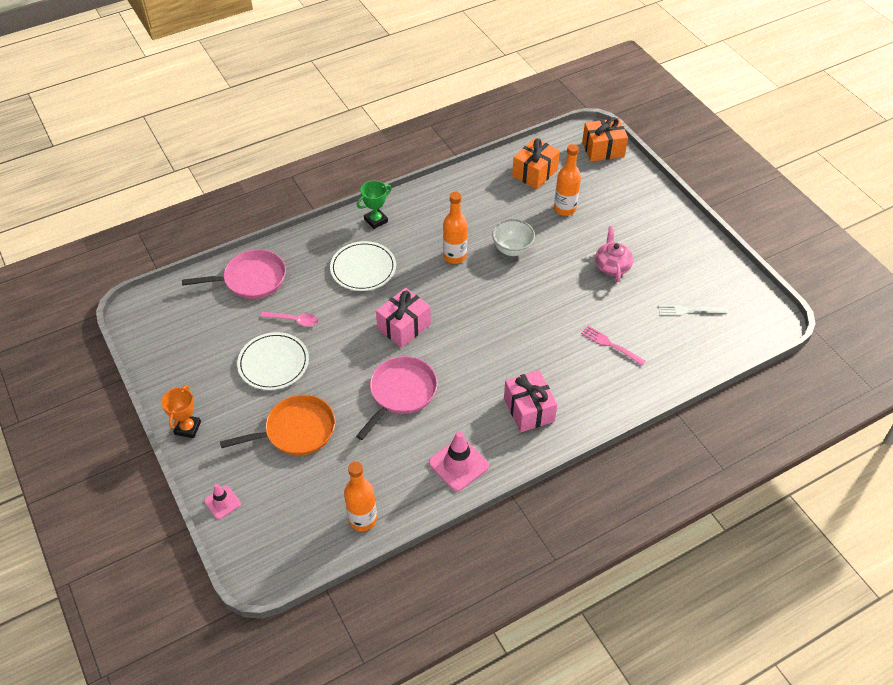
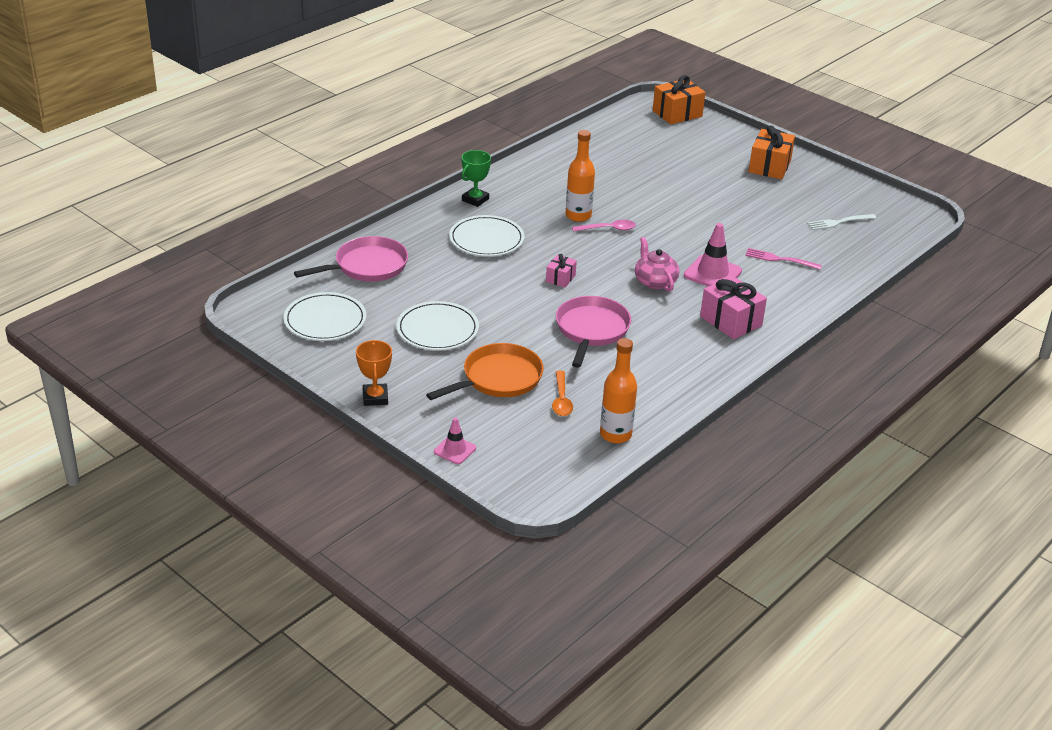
camera: 20 degrees left, 15 degrees down
pink spoon [260,312,318,327] -> pink spoon moved to [572,220,636,231]
pink gift [376,288,431,348] -> pink gift [546,254,577,288], size x0.55
pink traffic cone [429,431,489,491] -> pink traffic cone moved to [684,223,742,286]
white bowl [492,219,535,256] -> none
orange gift [512,138,560,189] -> orange gift moved to [748,126,795,179]
orange bottle [554,144,581,216] -> none
pink teapot [595,226,633,282] -> pink teapot moved to [635,237,679,292]
none -> white plate [284,292,366,341]
none -> orange spoon [552,371,573,416]

